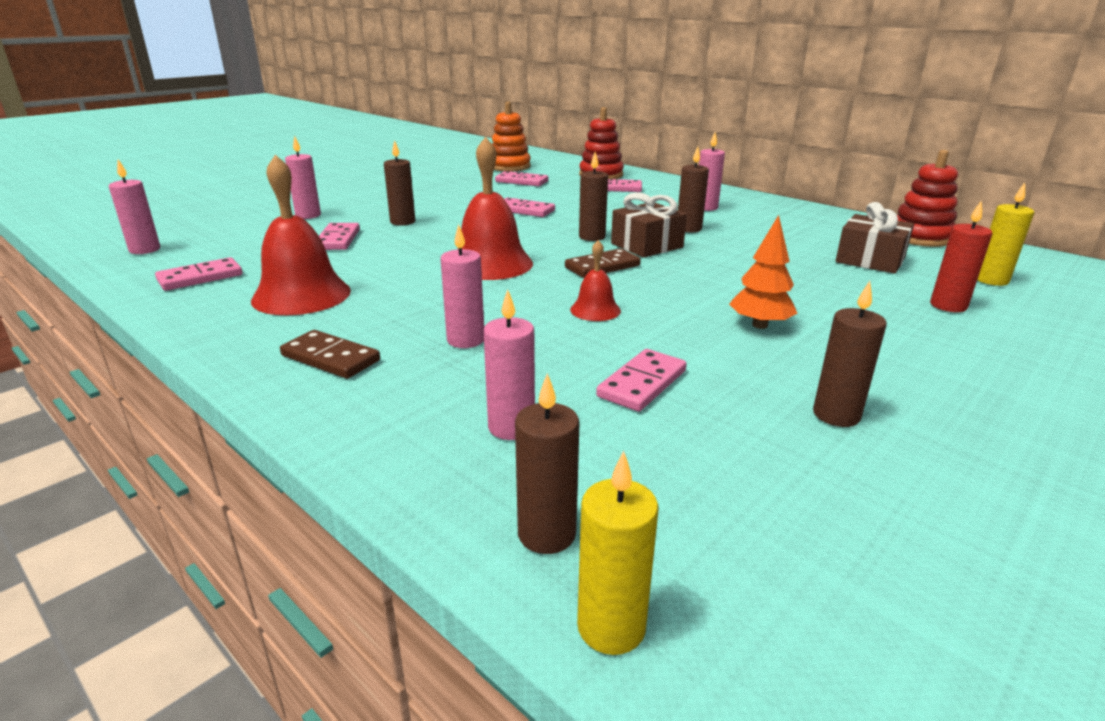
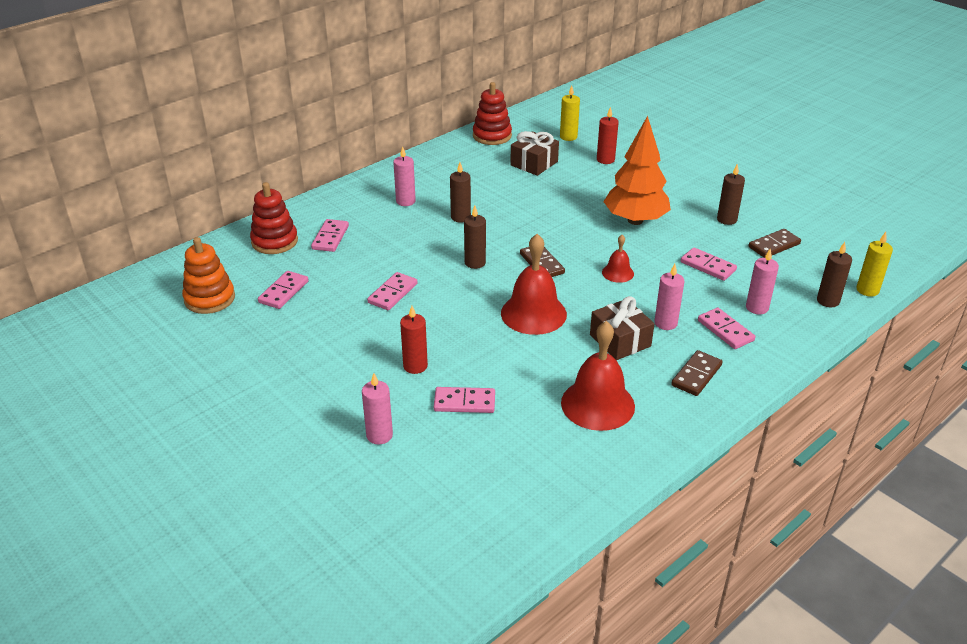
camera: 85 degrees left, 10 degrees up
pink candle [109,159,160,254] -> none
pink domino [155,257,243,291] -> pink domino moved to [698,308,755,349]
brown candle [384,140,415,226] -> red candle [400,306,428,374]
brown gift [611,192,687,258] -> brown gift moved to [590,296,654,360]
orange tree [729,215,798,329] -> orange tree [603,116,671,225], size x1.81
none -> brown domino [748,229,801,258]

